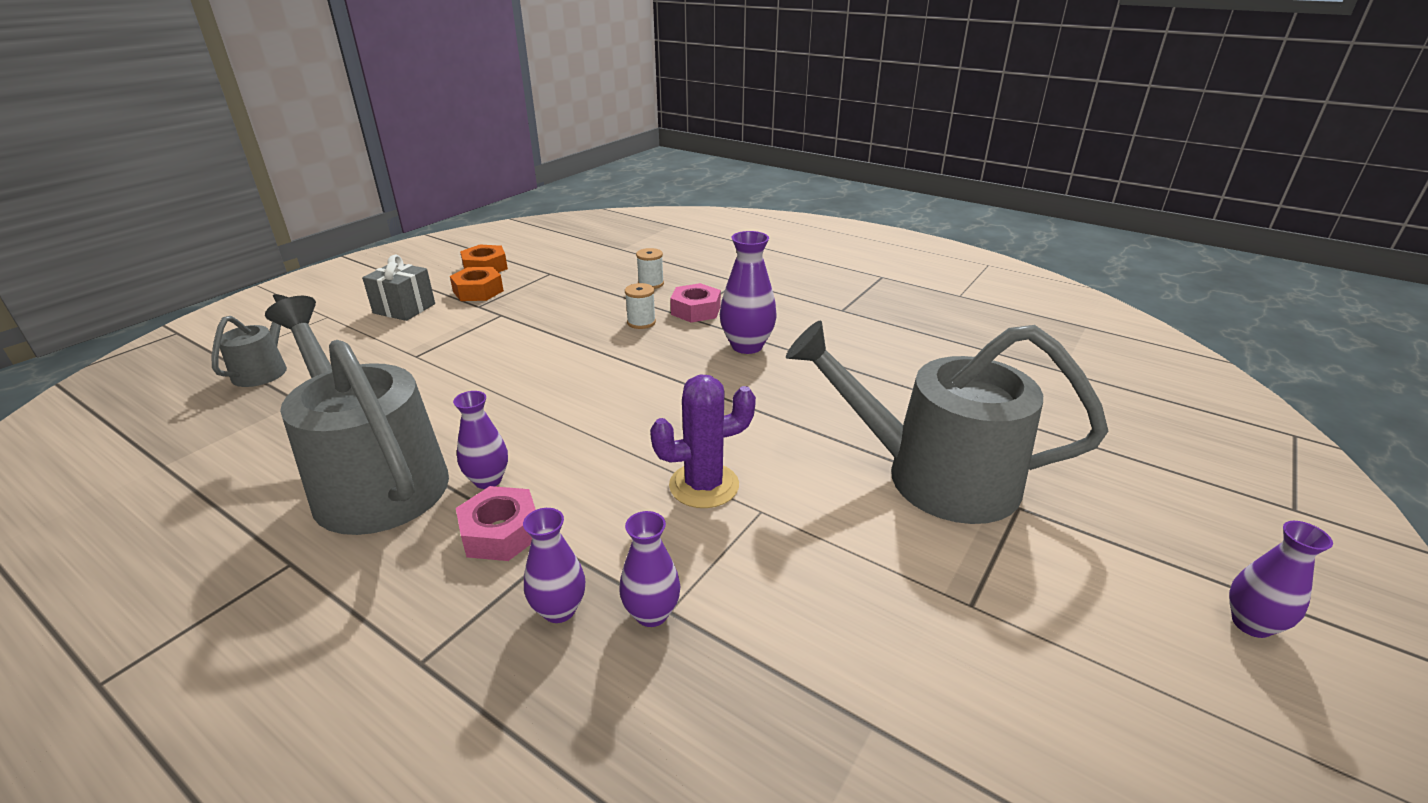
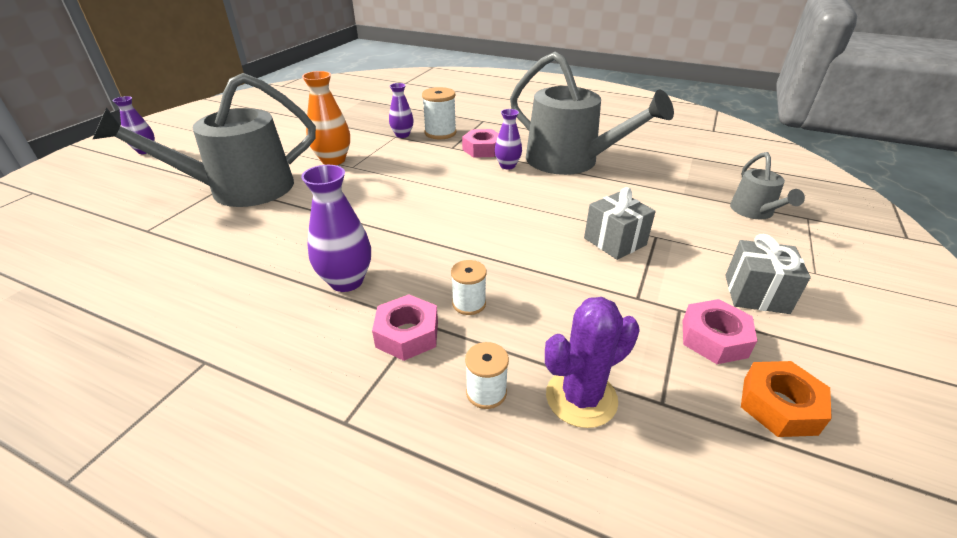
camera: 170 degrees right, 5 degrees up
orange nut [450,267,504,301] -> pink nut [683,299,757,364]
purple vase [523,508,585,623] -> white spool [422,87,456,139]
purple cactus [650,375,756,508] -> purple cactus moved to [545,297,640,428]
grey watering can [786,321,1108,524] -> grey watering can turned 150 degrees clockwise [93,73,316,207]
none -> orange vase [302,71,350,165]
none -> grey gift [584,187,656,260]

